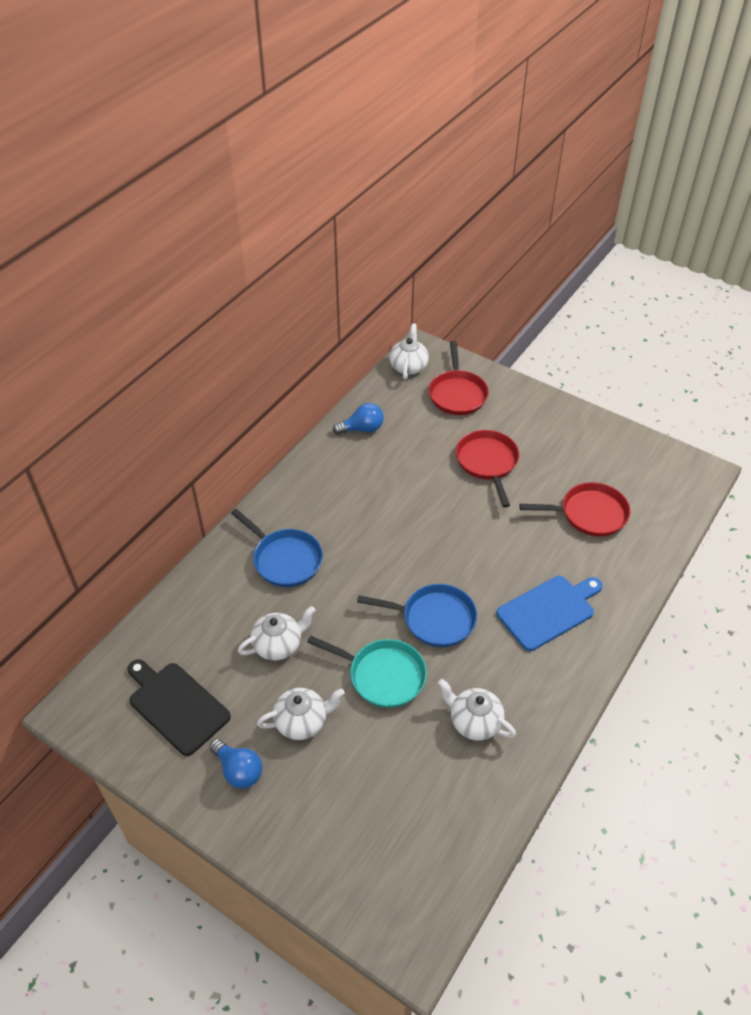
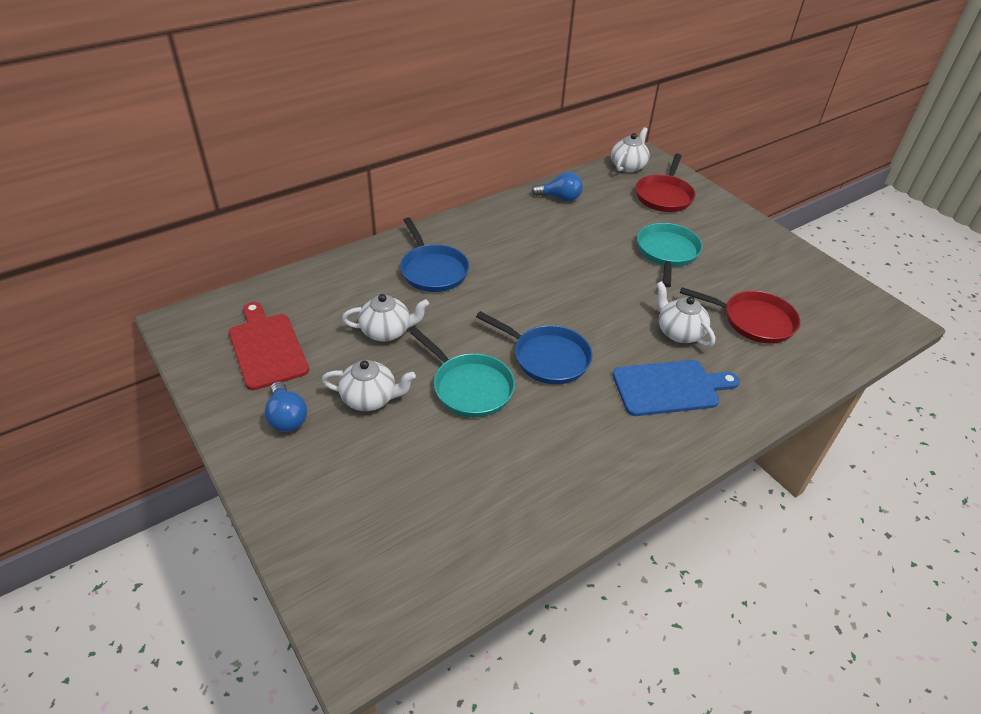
camera: 20 degrees right, 5 degrees down
black cutting board [127,659,231,756] -> red cutting board [229,302,309,390]
white teapot [438,679,516,741] -> white teapot moved to [656,281,715,347]
red pan [456,430,519,507] -> turquoise pan [637,223,703,287]

